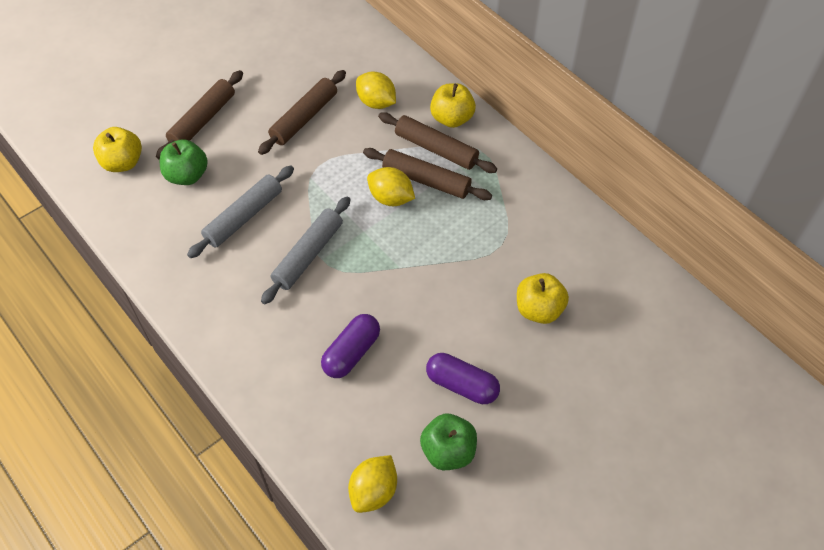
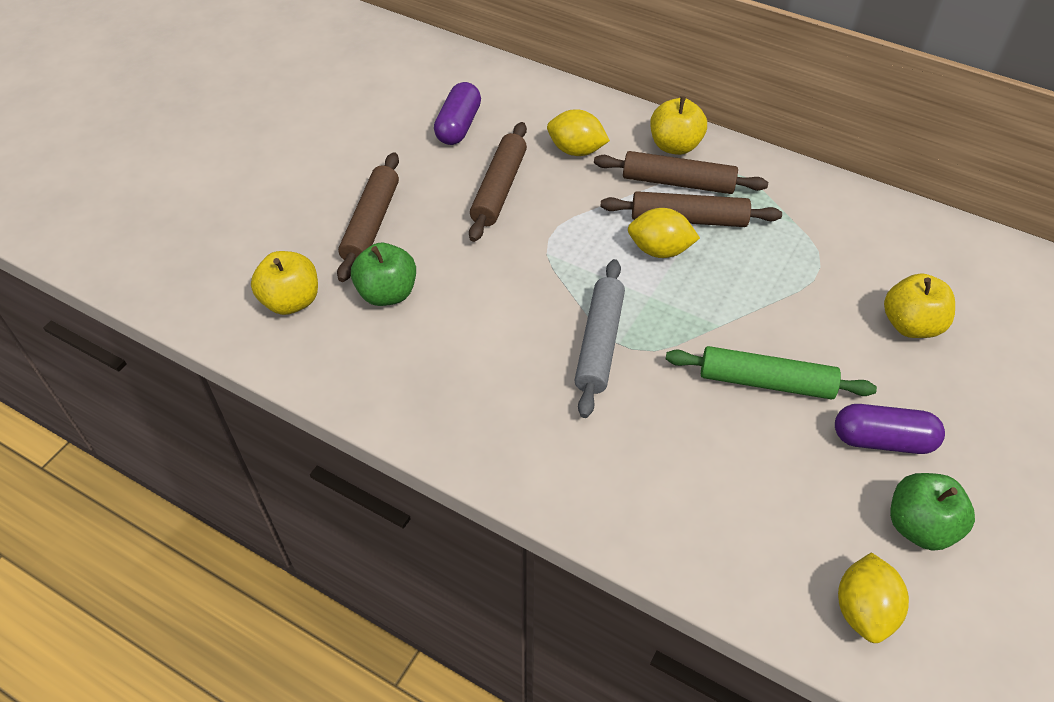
camera: 20 degrees left, 5 degrees down
grey rolling pin [187,166,294,258] -> none
purple capsule [321,314,380,378] -> purple capsule moved to [434,82,481,145]
none -> green rolling pin [666,346,877,400]

